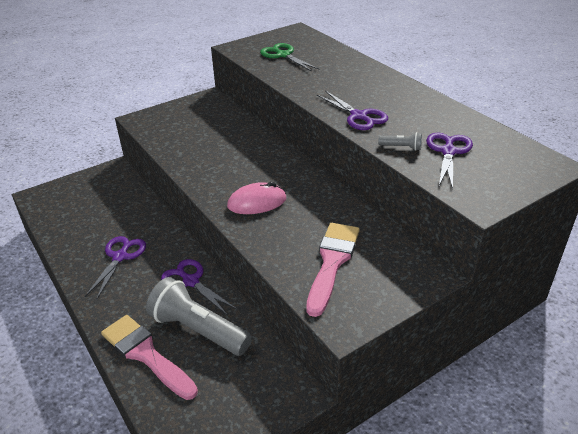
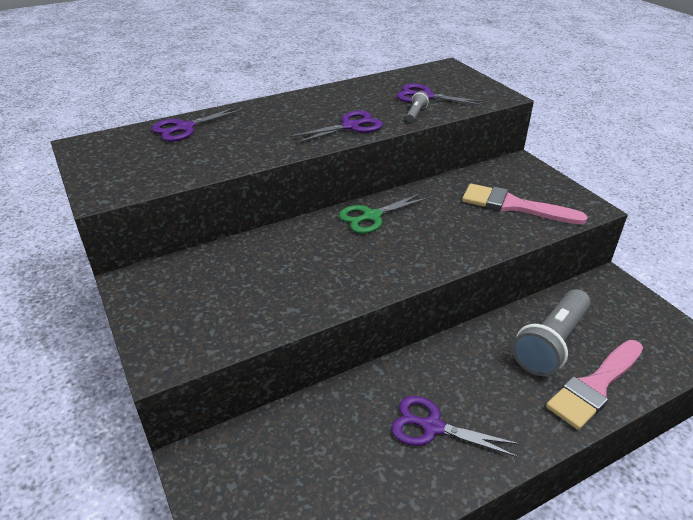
camera: 85 degrees left, 0 degrees up
purple scissors [161,259,237,316] -> purple scissors moved to [152,106,244,142]
pink mouse [227,182,286,214] -> none
green scissors [260,43,320,72] -> green scissors moved to [339,193,430,234]

